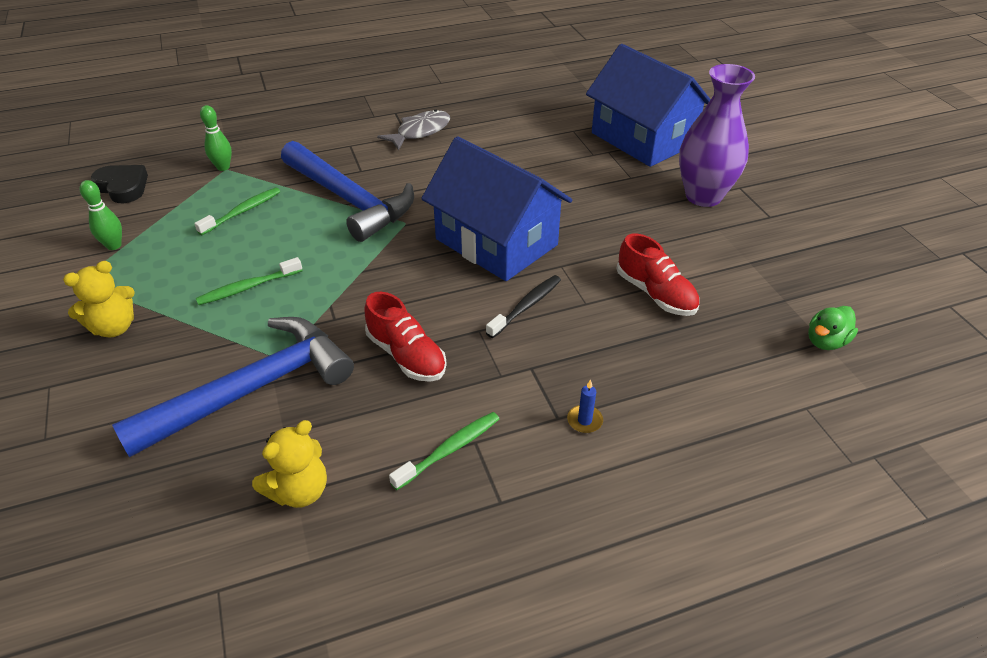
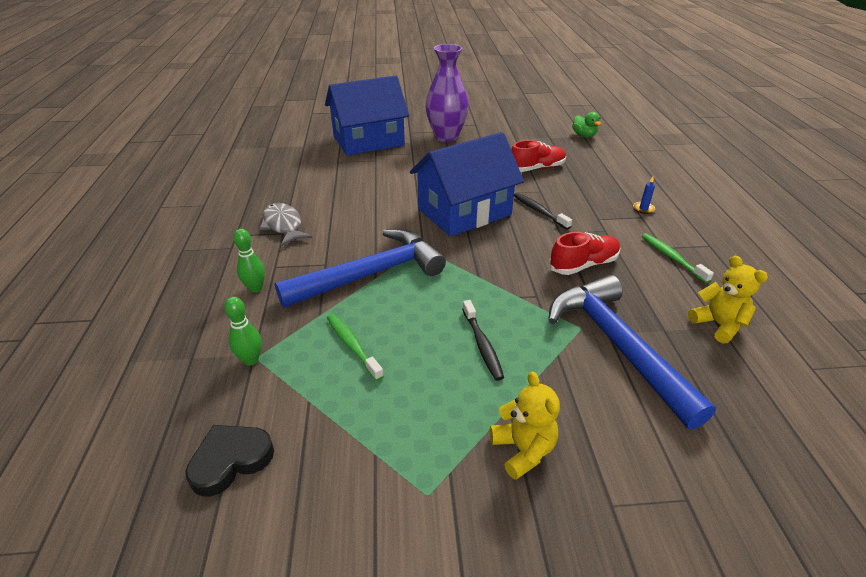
camera: 75 degrees left, 5 degrees down
green bowling pin [80,180,122,250] -> green bowling pin moved to [233,229,265,292]
green toothbrush [196,257,302,305] -> black toothbrush [462,300,504,381]

